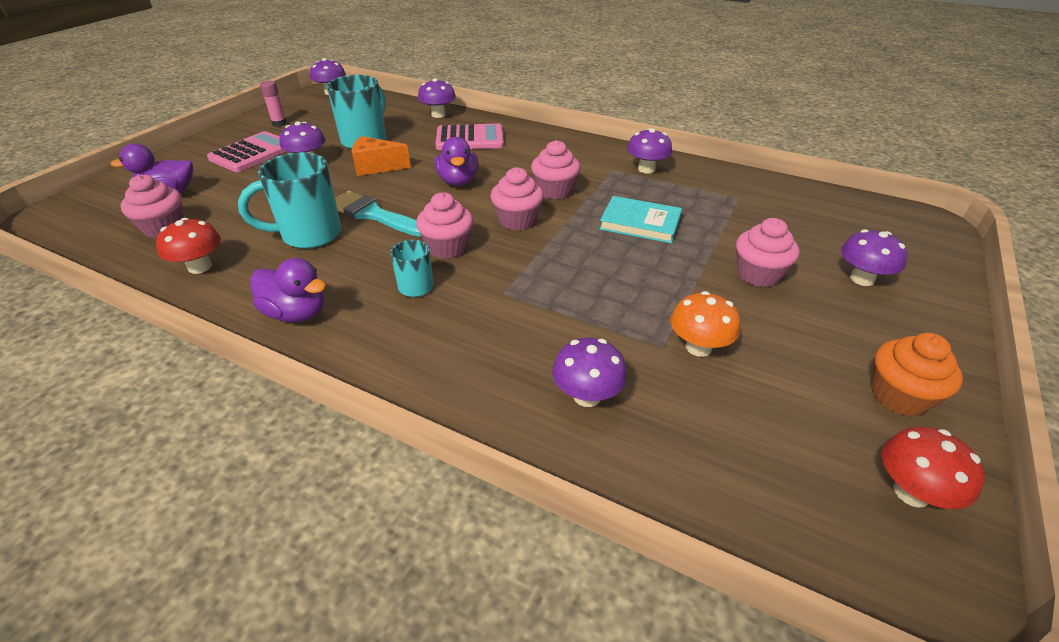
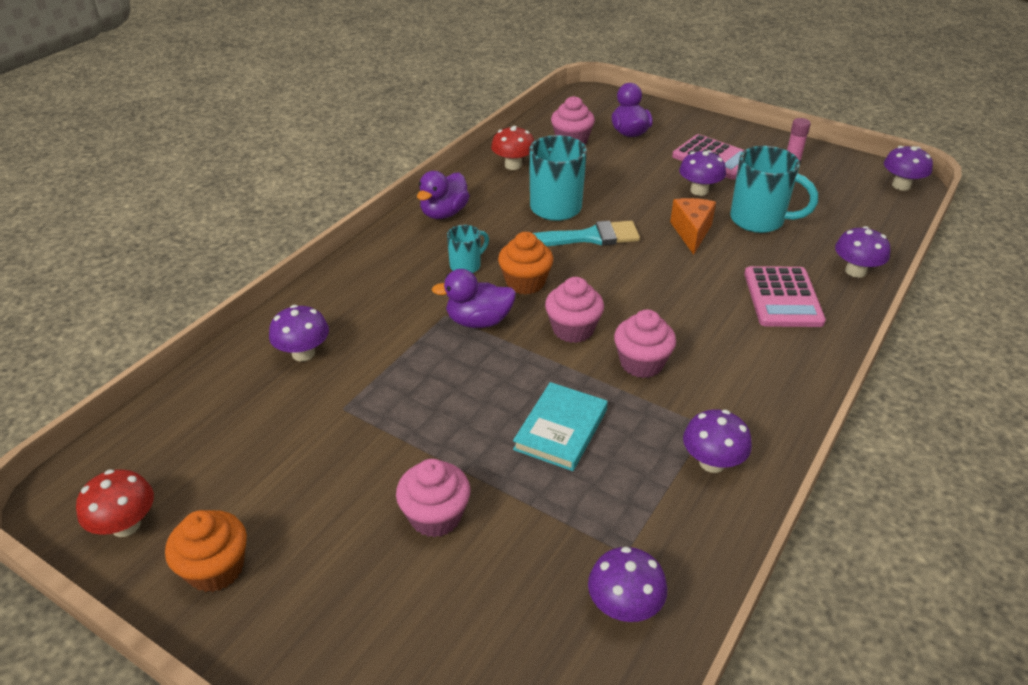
camera: 95 degrees right, 0 degrees up
turquoise brush [335,191,421,237] -> turquoise brush turned 45 degrees clockwise [533,221,640,246]
pink cupcake [416,192,473,259] -> orange cupcake [498,232,553,295]
purple duck [435,137,478,186] -> purple duck moved to [432,269,516,328]
orange mushroom [670,291,741,357] -> none
purple mushroom [841,229,908,286] -> purple mushroom moved to [588,547,667,622]

